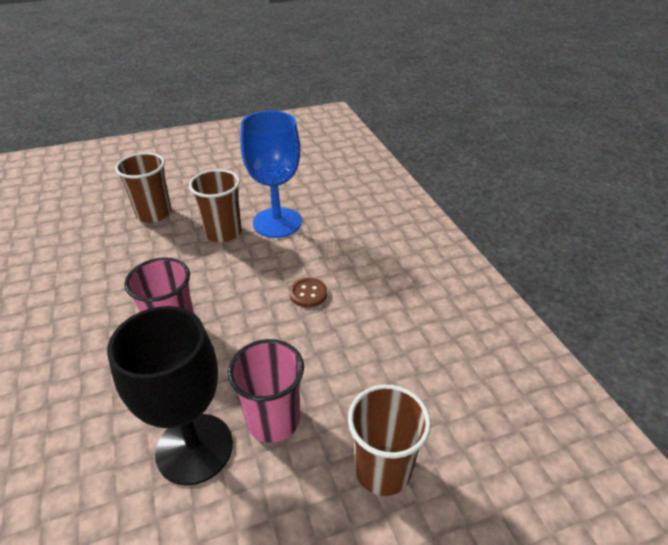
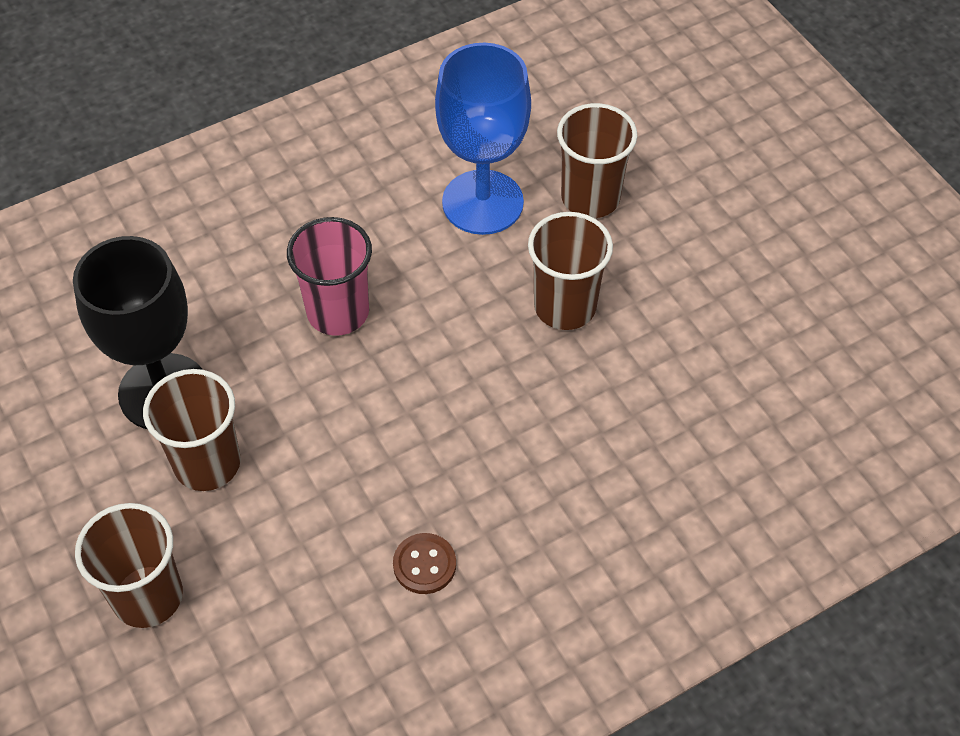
camera: 80 degrees right, 15 degrees up
pink cup [228,339,304,443] -> brown cup [143,369,241,491]
blue goblet [240,111,302,238] -> blue goblet moved to [435,43,531,235]
brown button [289,278,327,307] -> brown button moved to [393,533,456,594]

